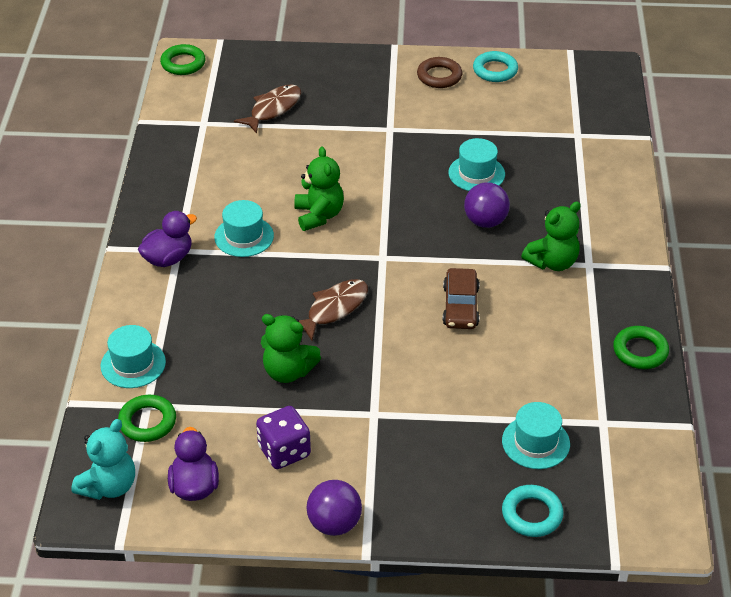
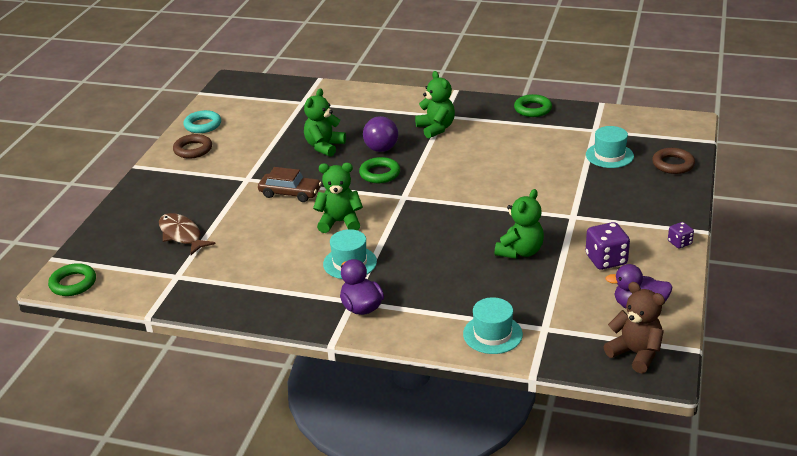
camera: 75 degrees left, 10 degrees down
turquoise teddy bear [72,419,135,500] -> brown teddy bear [604,282,665,373]
green ring [118,395,176,442] -> green ring moved to [359,157,400,183]
brown fish [299,279,368,341] -> none
purple ball [307,480,362,536] -> purple dice [668,222,694,248]
brown car [443,268,480,329] -> brown car moved to [258,167,321,202]
turquoise hat [448,138,505,191] -> green teddy bear [304,88,346,157]
turquoise ring [502,485,563,537] -> brown ring [652,148,695,174]

